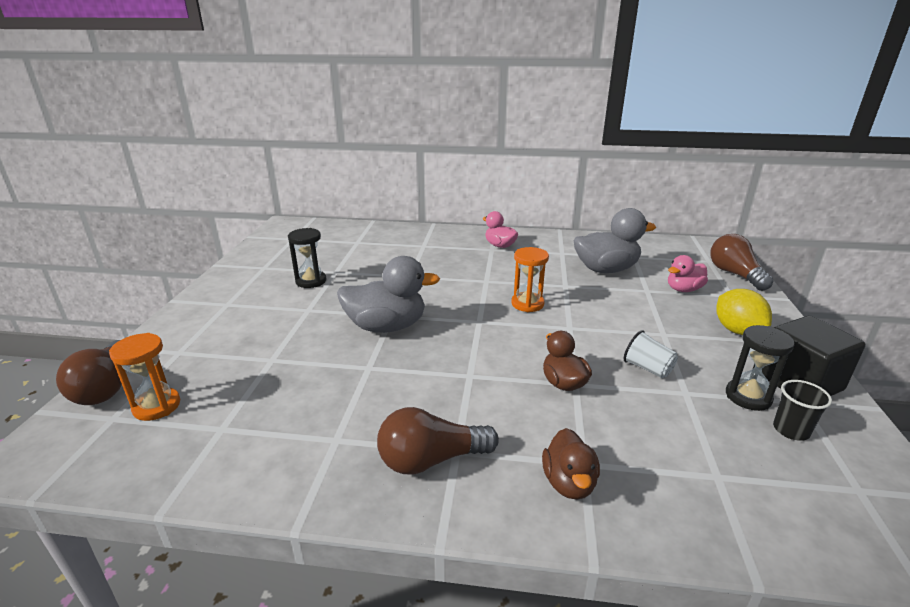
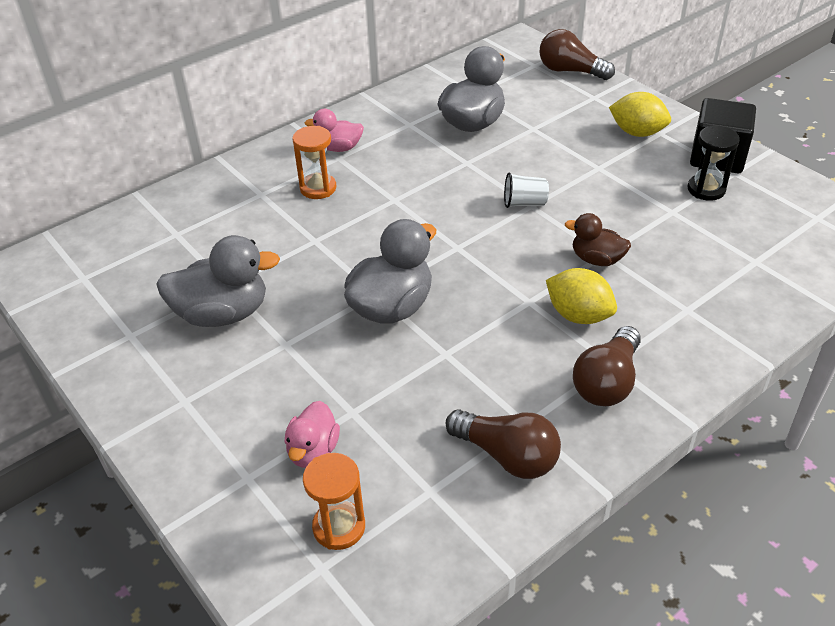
camera: 45 degrees left, 15 degrees up
brown light bulb [56,340,122,405] -> brown light bulb moved to [446,409,561,479]
black hourglass [288,228,326,288] -> grey duck [156,235,280,327]
orange hourglass [511,247,549,312] -> orange hourglass moved to [292,126,336,199]
brown duck [542,428,600,500] -> none
white cup [624,330,678,378] -> white cup moved to [504,173,549,208]
pink duck [668,255,708,292] -> pink duck moved to [285,401,340,468]
black cup [773,380,832,441] -> none
none -> yellow lemon [546,268,617,324]

